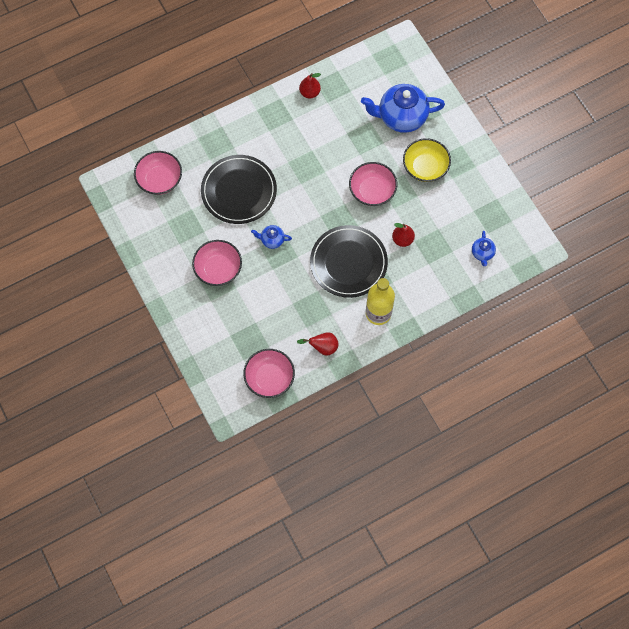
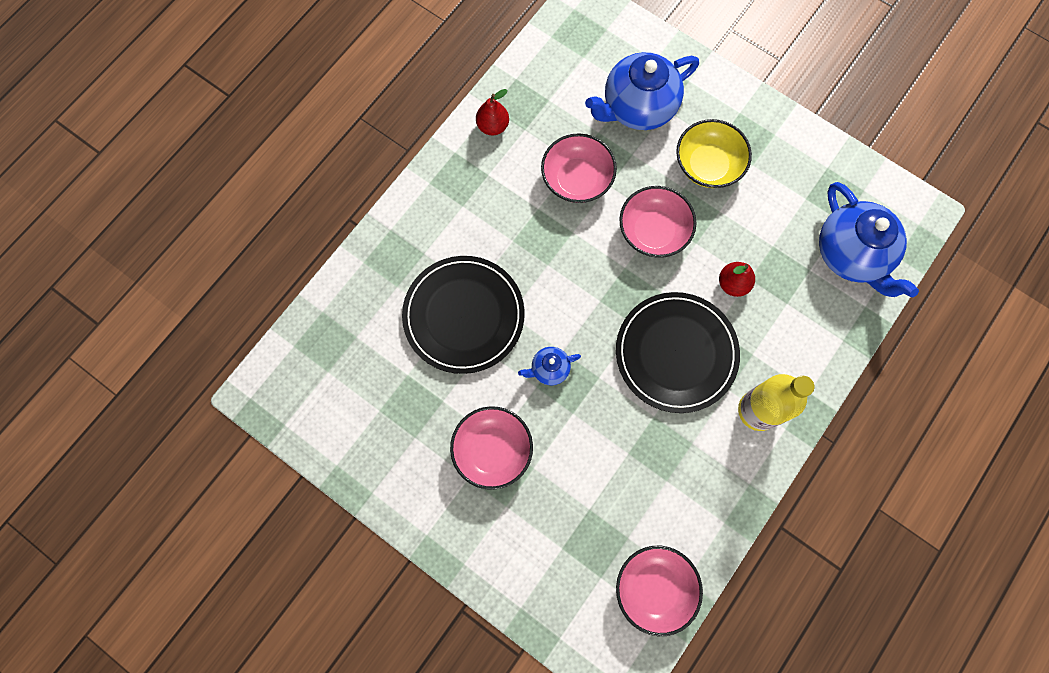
camera: 25 degrees left, 5 degrees up
pink bowl [134,151,182,195] -> pink bowl moved to [541,133,617,203]
red pear [297,332,339,356] -> none
blue teapot [472,231,496,266] -> blue teapot [819,182,919,297], size x2.15

